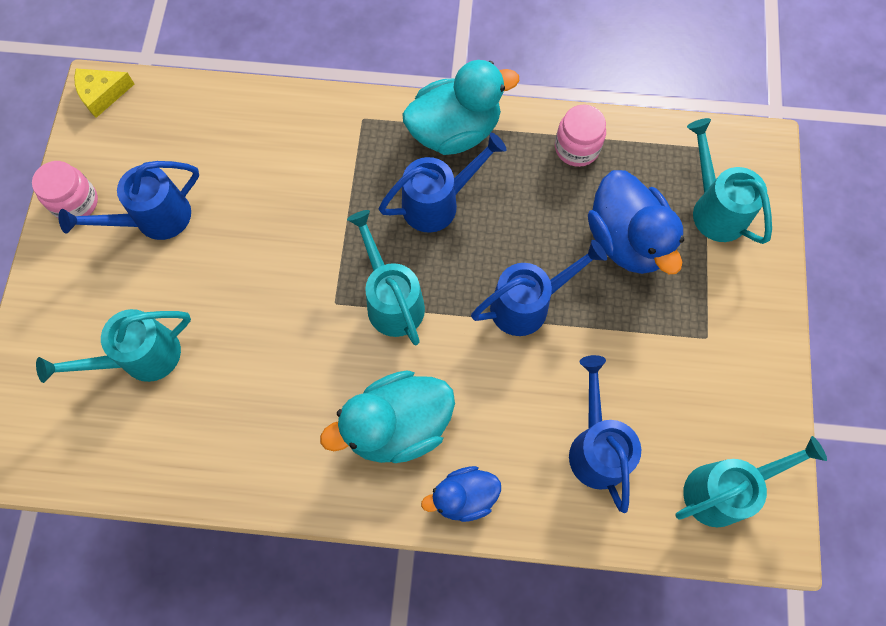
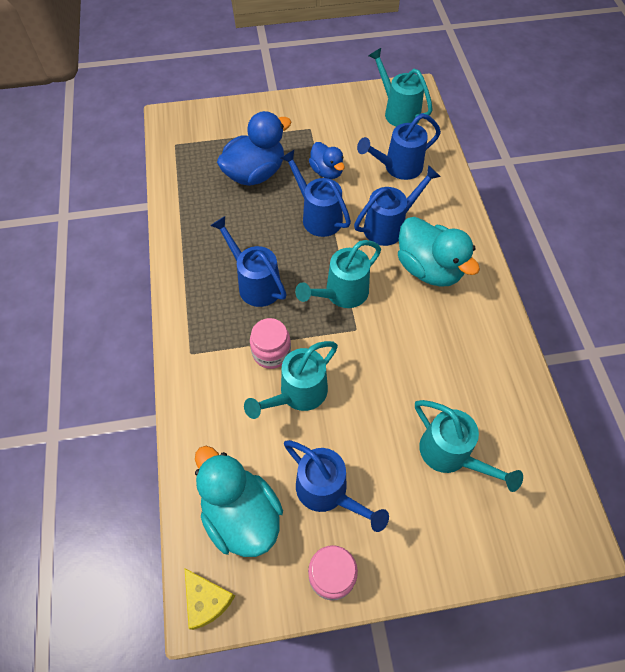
camera: 105 degrees left, 10 degrees down
turquoise duck [402,60,519,155] -> turquoise duck moved to [195,446,283,557]
blue duck [421,466,501,522] -> blue duck moved to [309,142,345,179]
pink jar [555,104,606,167] -> pink jar moved to [250,318,291,369]
turquoise watering can [687,118,772,244] -> turquoise watering can moved to [244,341,338,419]
none -> blue watering can [354,165,441,246]

